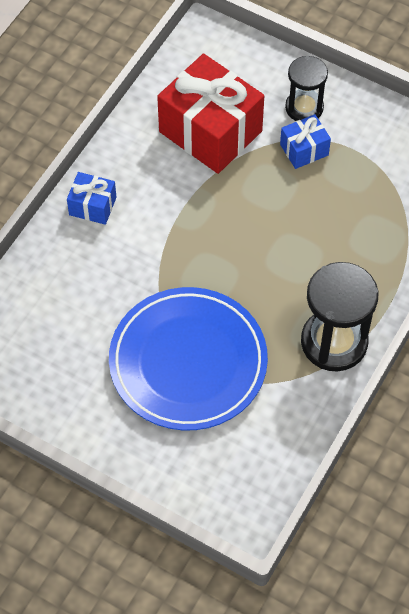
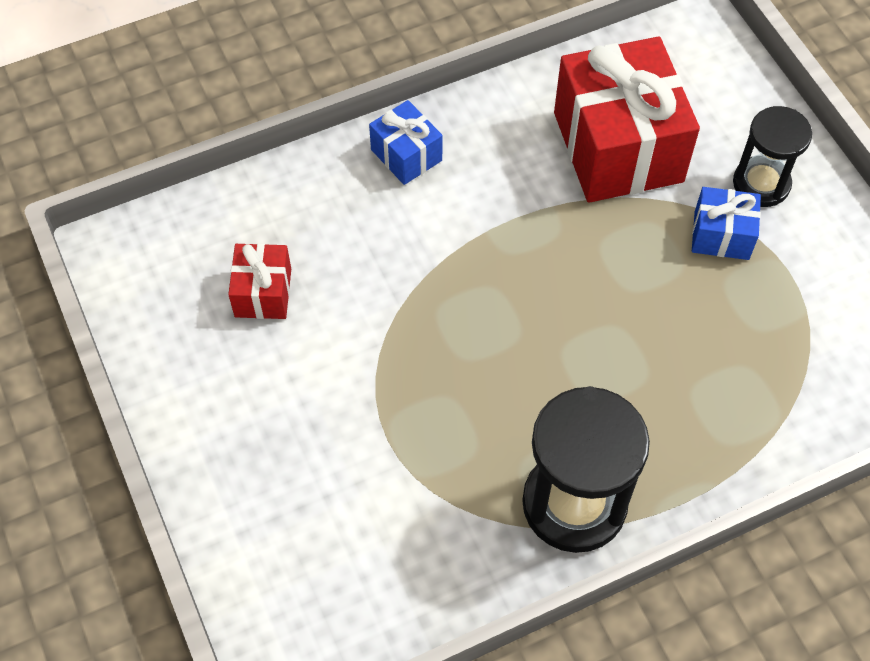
camera: 35 degrees right, 0 degrees up
blue plate [109,287,268,430] -> none
none -> red gift [228,243,291,319]

